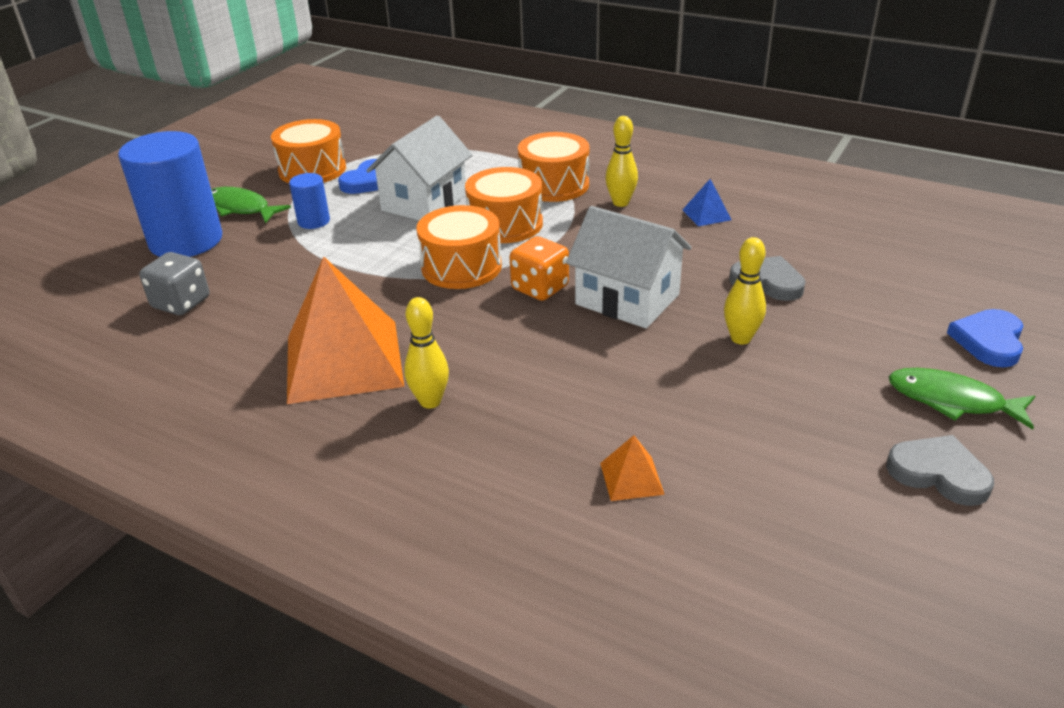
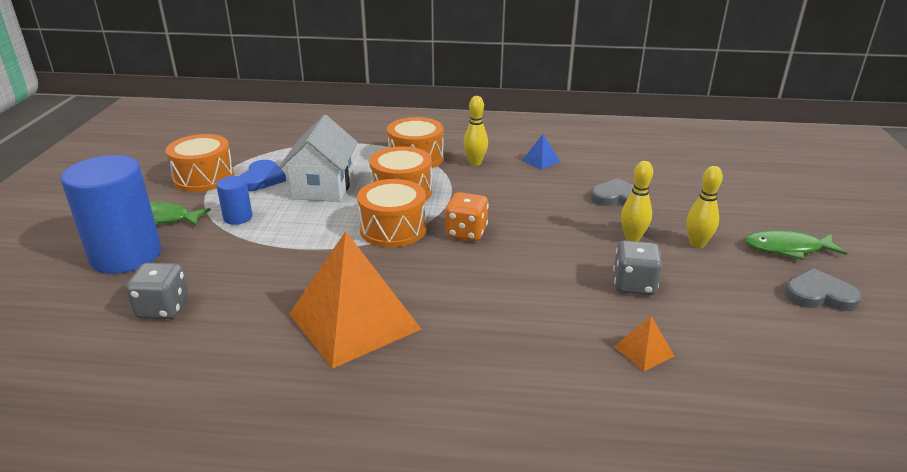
camera: 25 degrees left, 5 degrees down
yellow bowling pin [404,297,449,409] -> yellow bowling pin moved to [686,166,723,248]
white house [566,206,692,328] -> none
blue heart [947,309,1023,368] -> none
none -> grey dice [613,241,662,295]

